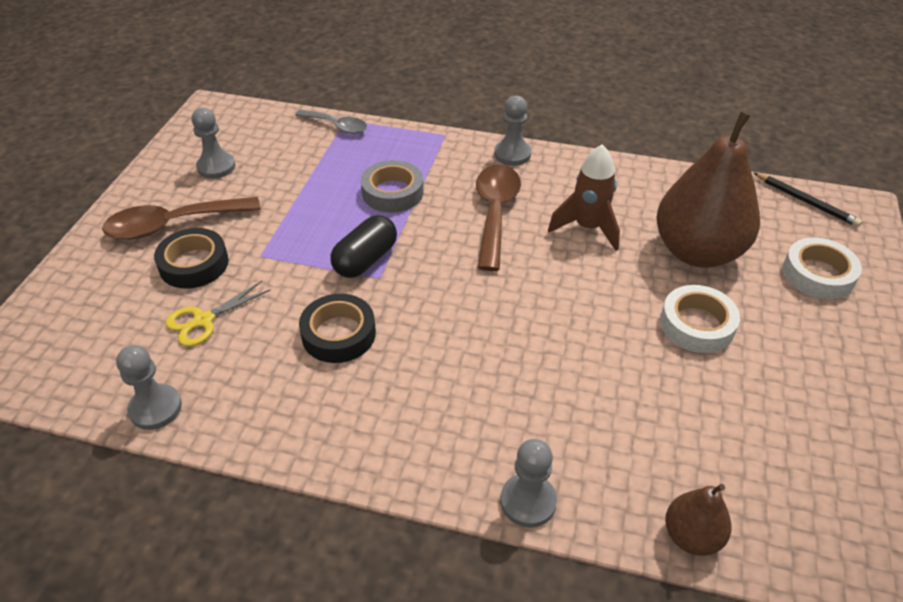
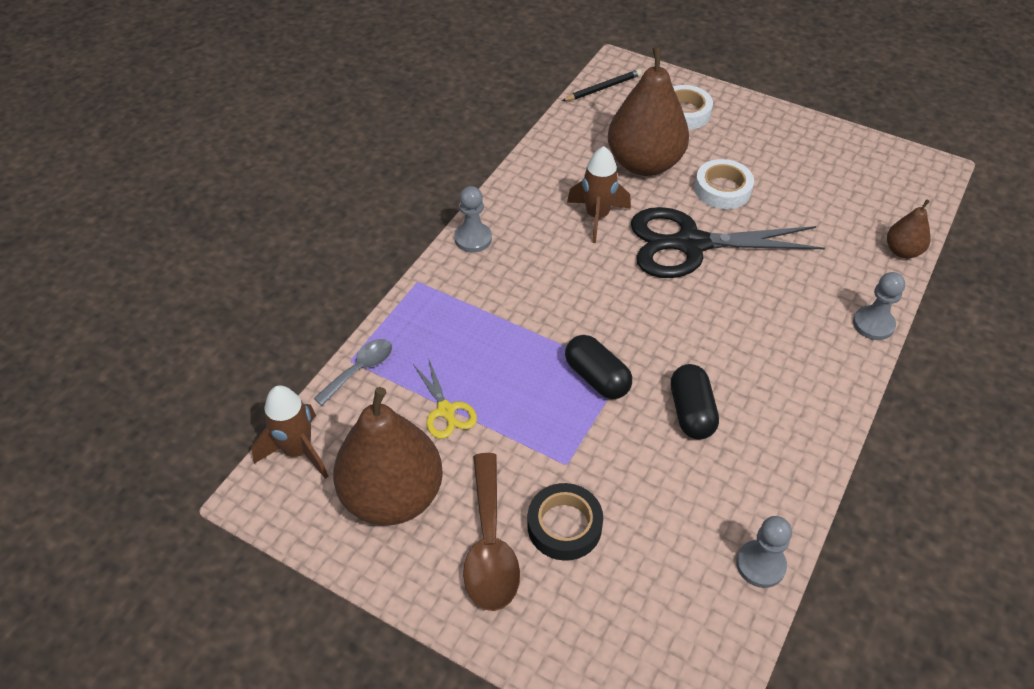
camera: 75 degrees left, 5 degrees up
yellow scissors [165,281,271,347] -> yellow scissors moved to [413,358,477,439]
grey pawn [191,108,235,179] -> brown pear [333,387,443,525]
black tape [299,294,376,363] -> black capsule [671,364,719,440]
grey tape [361,160,423,212] -> none
brown spoon [476,164,521,271] -> none
none -> brown rocket [251,385,328,479]
none -> black scissors [631,207,825,278]

